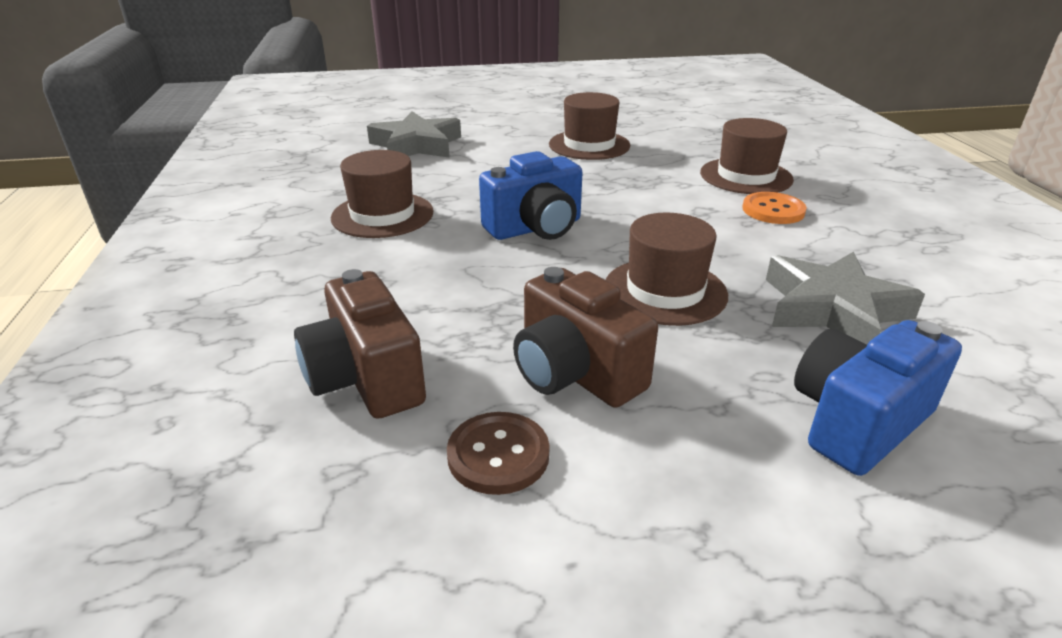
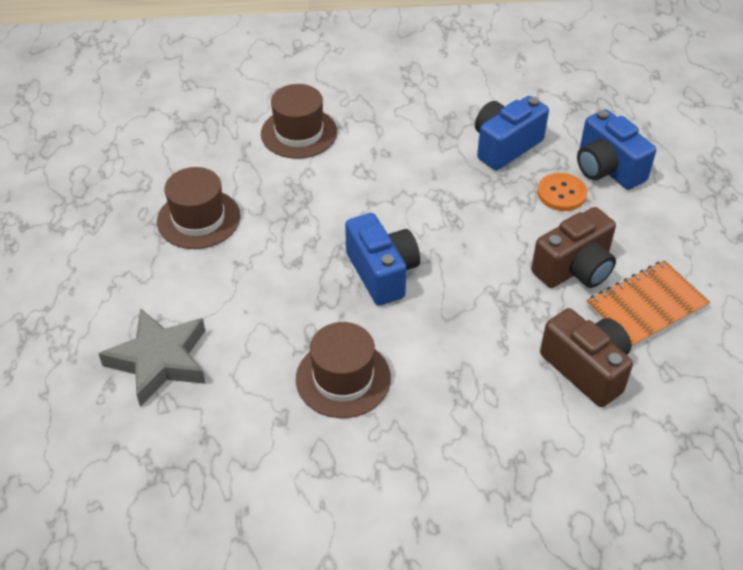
camera: 85 degrees left, 15 degrees up
brown camera [294,269,426,419] -> brown camera turned 105 degrees counterclockwise [540,308,633,407]
brown button [447,412,549,495] -> orange notebook [587,260,710,348]
brown hat [605,212,728,326] -> none
orange button [742,192,807,224] -> orange button moved to [537,173,587,211]
grey star [766,252,925,344] -> blue camera [475,96,549,170]

